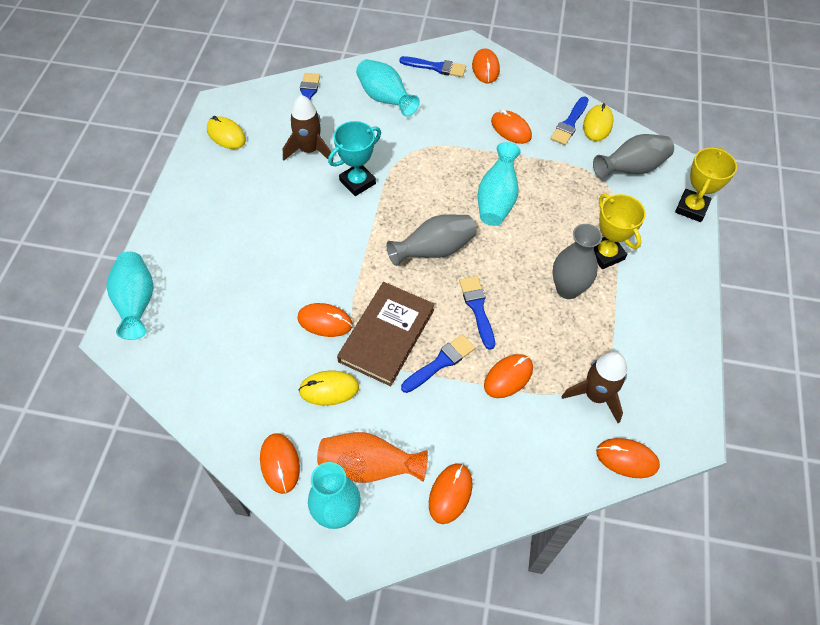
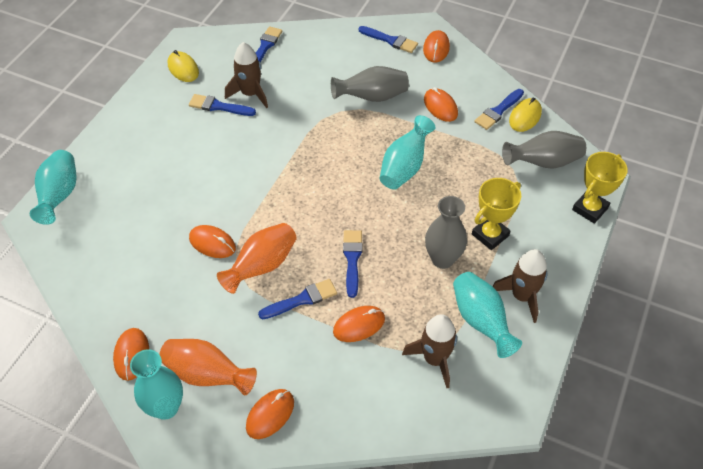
camera: 15 degrees right, 5 degrees down
yellow mouse [299,370,359,406] -> none
turquoise trophy [328,121,381,196] -> none
brown book [337,282,435,386] -> orange vase [217,223,297,294]
turquoise vase [356,59,420,116] -> turquoise vase moved to [453,272,522,358]
grey vase [387,214,476,266] -> grey vase moved to [331,66,409,102]
yellow trophy [593,194,646,269] -> yellow trophy turned 60 degrees clockwise [472,178,521,250]
orange mouse [596,438,660,478] -> none
none -> blue brush [189,94,256,116]
none -> brown rocket [492,249,547,323]

